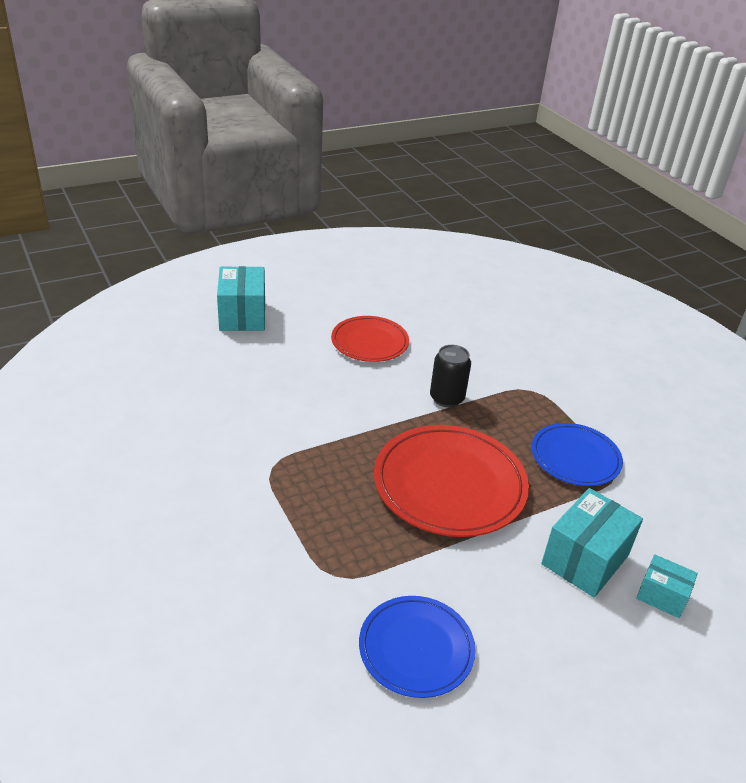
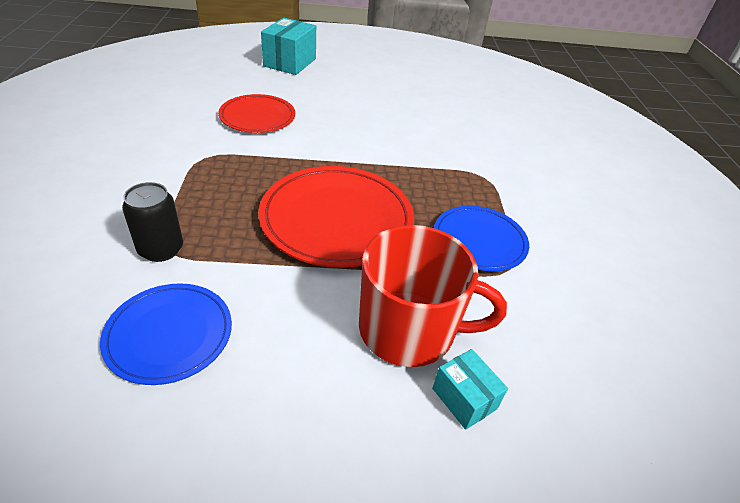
camera: 25 degrees right, 5 degrees up
red plate [331,316,409,362] -> red plate moved to [218,94,295,133]
black can [430,345,471,408] -> black can moved to [122,182,183,262]
turquoise box [541,488,643,598] -> red mug [359,225,507,367]

